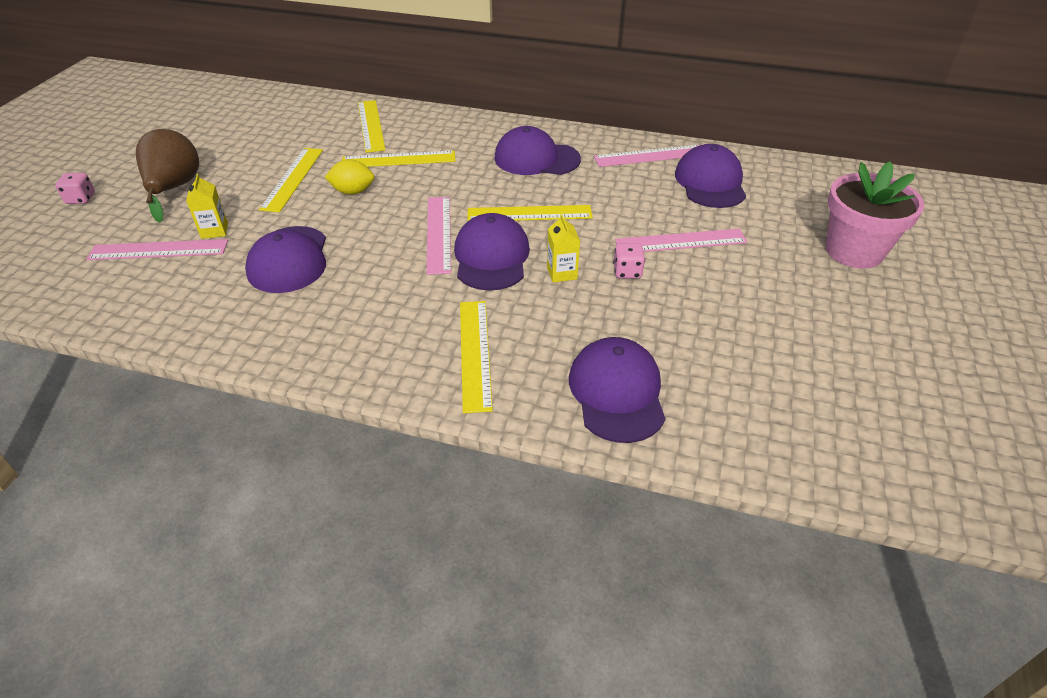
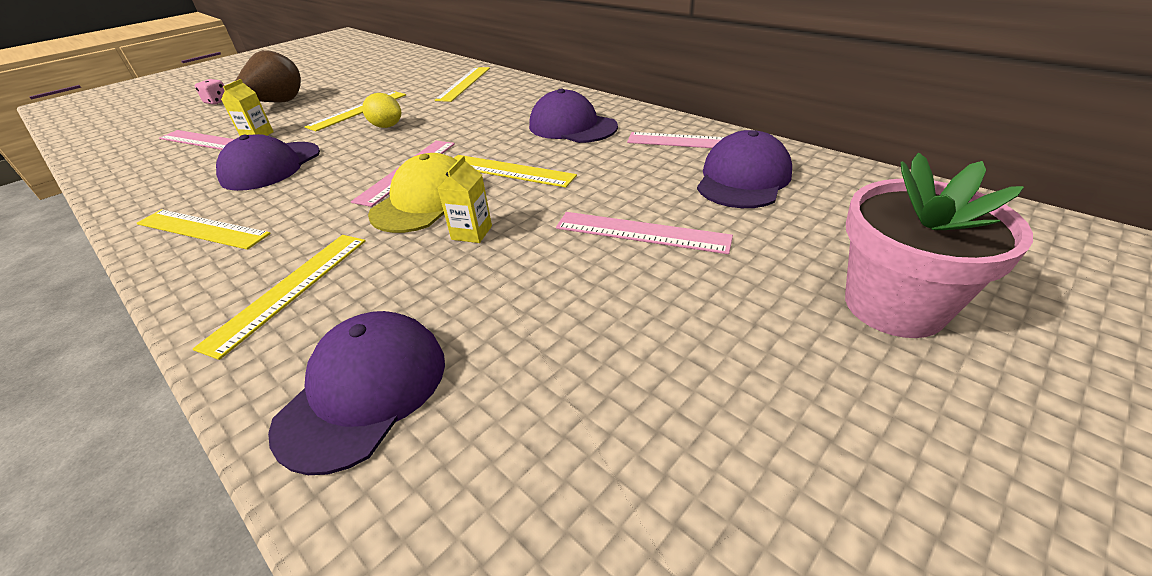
camera: 30 degrees right, 5 degrees down
yellow ruler [342,151,455,167] -> yellow ruler moved to [137,209,271,250]
purple cap [454,213,530,291] -> yellow cap [368,153,457,233]
pink dice [613,243,645,278] -> none

